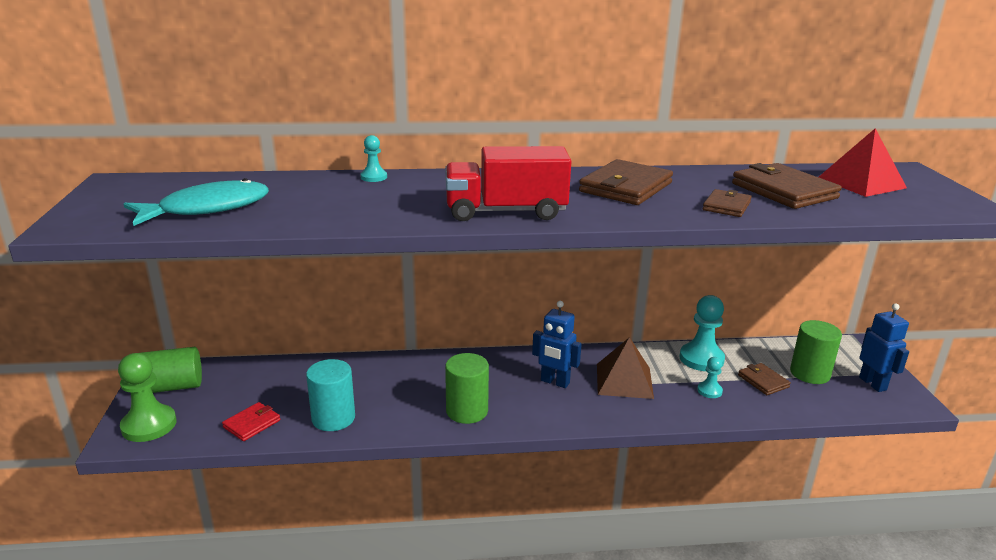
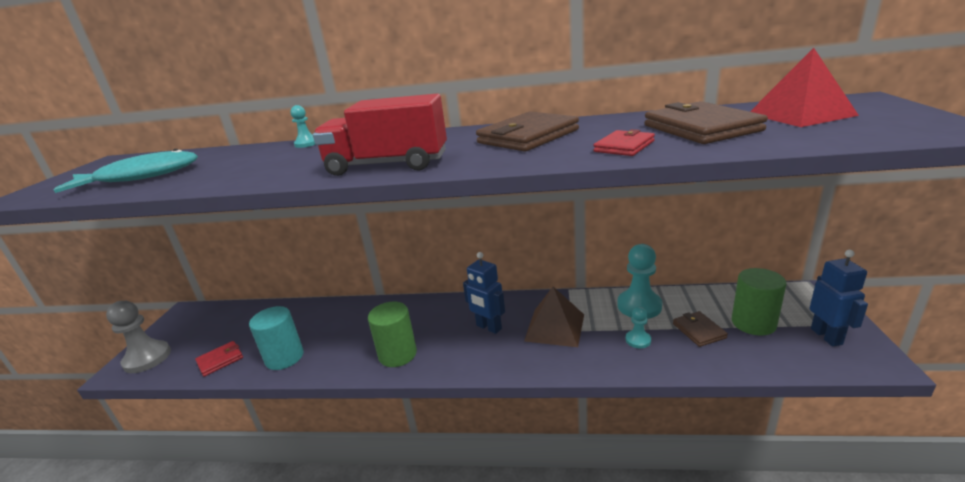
camera: 15 degrees right, 0 degrees up
green pawn [118,353,176,442] -> grey pawn [106,301,171,373]
green cylinder [141,347,202,393] -> none
brown wallet [703,189,752,217] -> red wallet [593,129,655,156]

